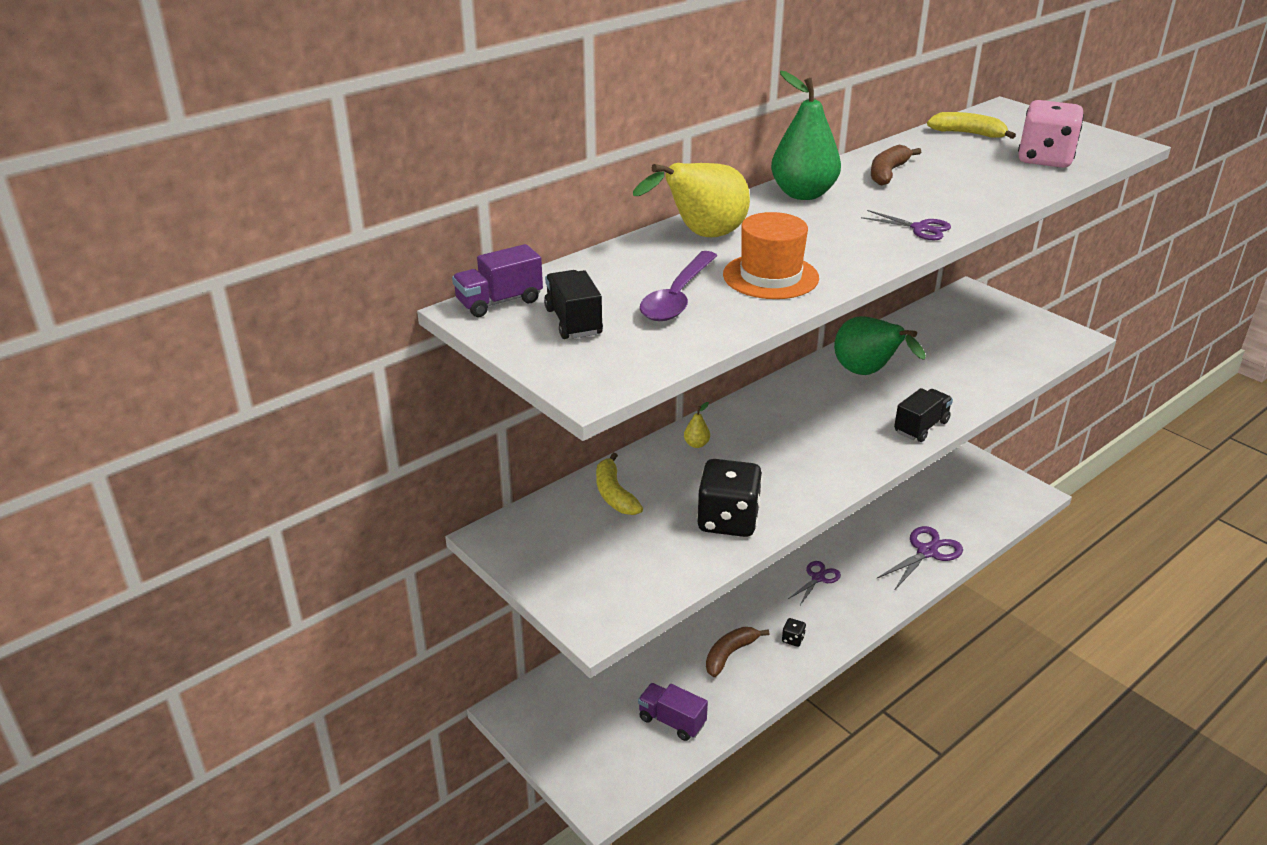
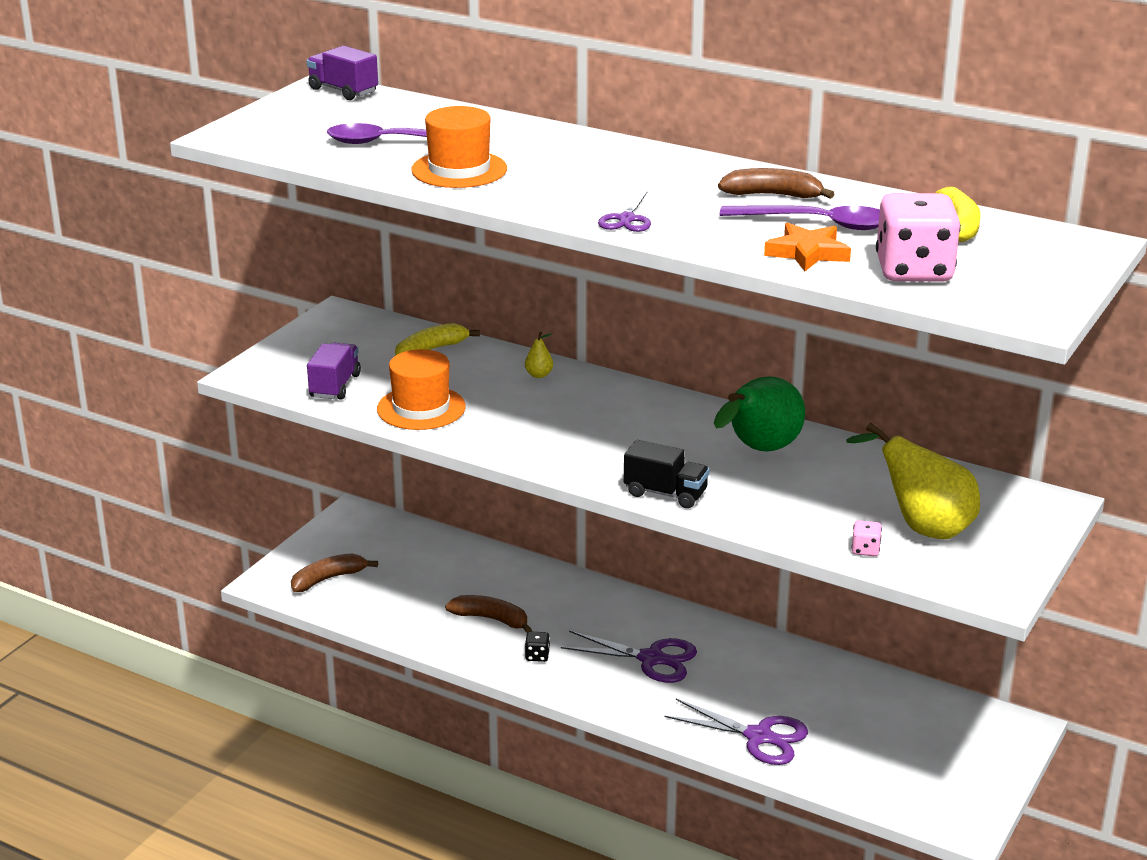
camera: 70 degrees right, 5 degrees down
black truck [544,270,603,339] -> none
yellow pear [633,163,750,237] -> yellow pear moved to [846,422,980,539]
purple truck [638,683,708,741] -> purple truck moved to [307,343,361,400]
black dice [697,459,762,537] -> orange hat [377,349,466,430]
green pear [771,70,841,200] -> none
purple scissors [788,561,841,605] -> purple scissors [561,631,697,683], size x1.59
none -> brown banana [291,553,378,592]
none -> purple spoon [720,205,880,230]
none -> orange star [764,223,851,271]
none -> pink dice [851,520,882,556]

